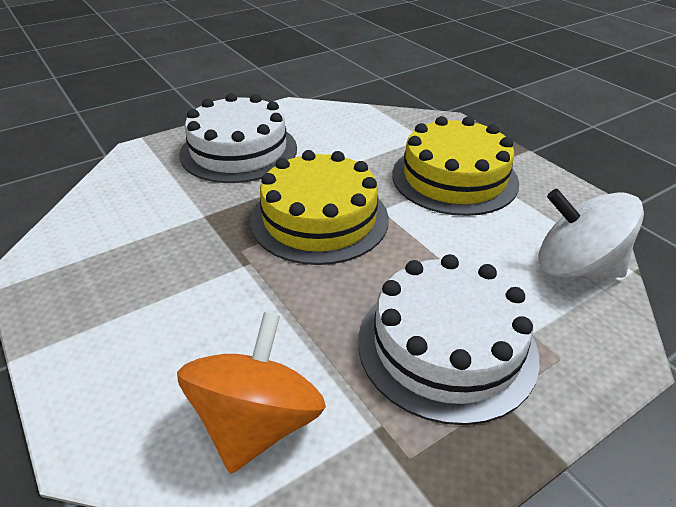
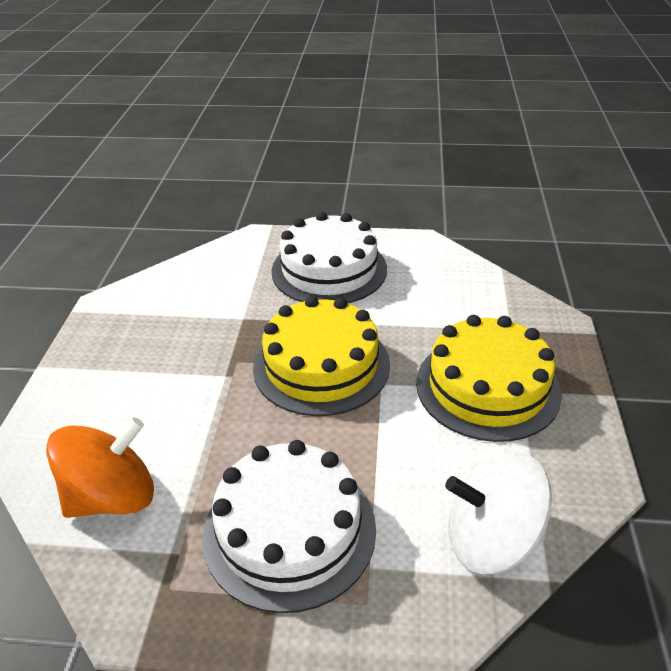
camera: 40 degrees right, 0 degrees up
white spinning top [538,189,644,278] -> white spinning top turned 60 degrees counterclockwise [445,452,552,574]

